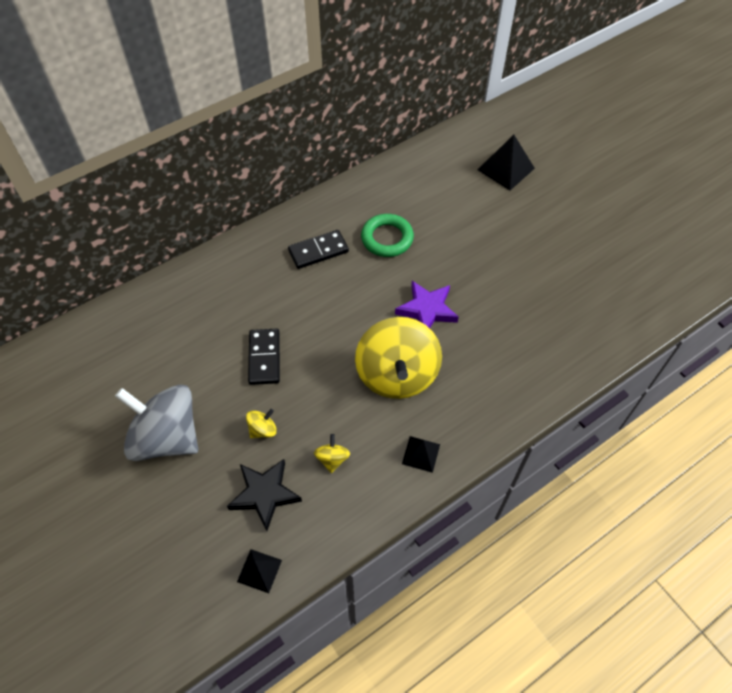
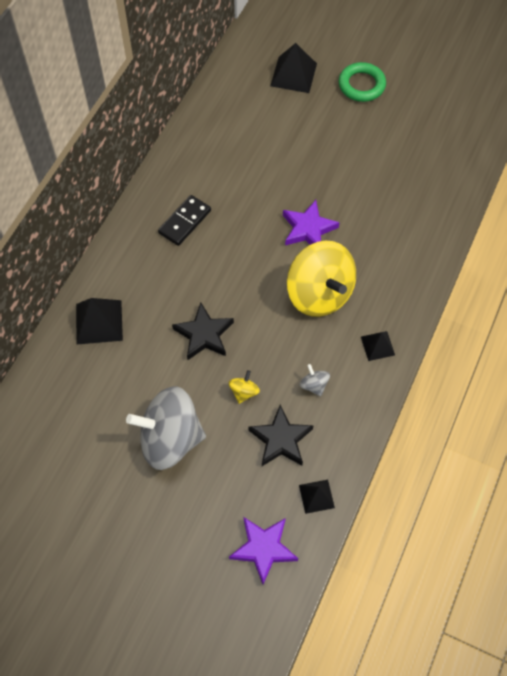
camera: 30 degrees left, 5 degrees up
black domino [248,329,280,385] -> black star [172,302,234,360]
yellow spinning top [314,434,350,473] -> grey spinning top [300,364,330,396]
green ring [361,214,414,257] -> green ring moved to [339,62,386,102]
none -> black pyramid [76,298,123,344]
none -> purple star [229,517,298,584]

